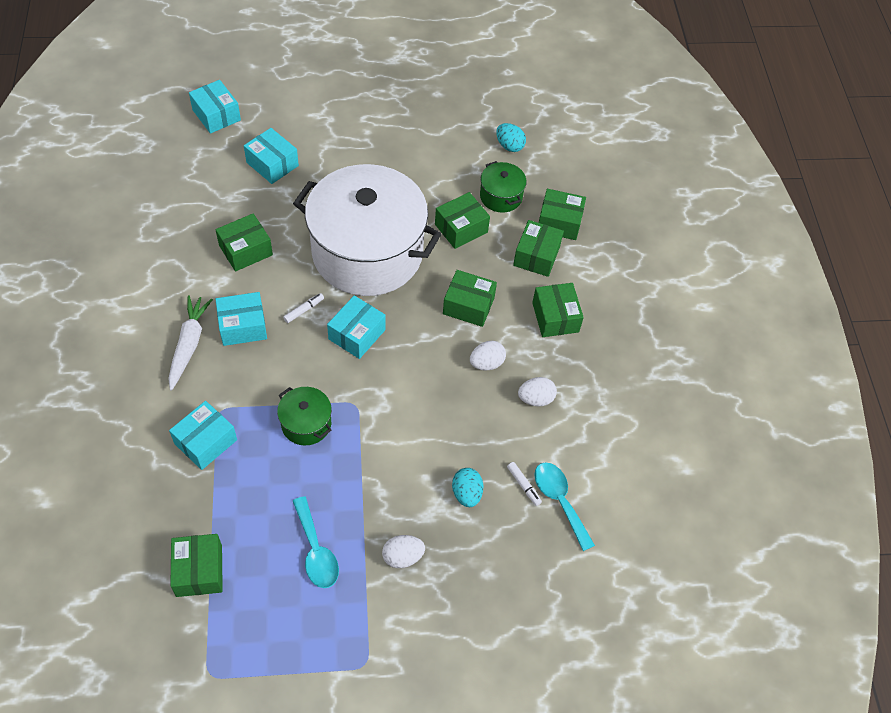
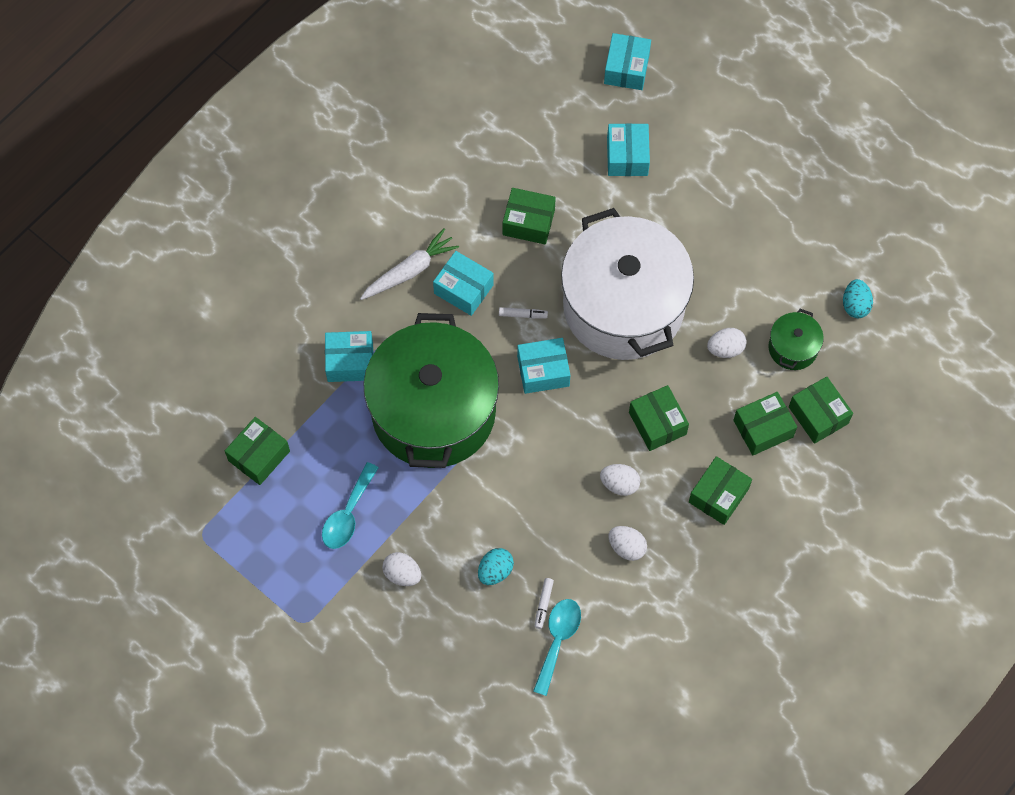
camera: 50 degrees right, 10 degrees up
green pot [277,387,332,445] -> green pot [364,313,499,468], size x2.46
green box [435,192,490,249] -> white egg [707,328,747,358]

